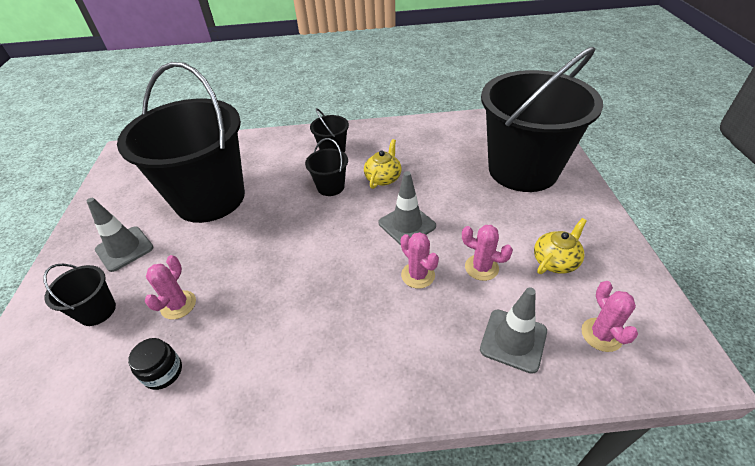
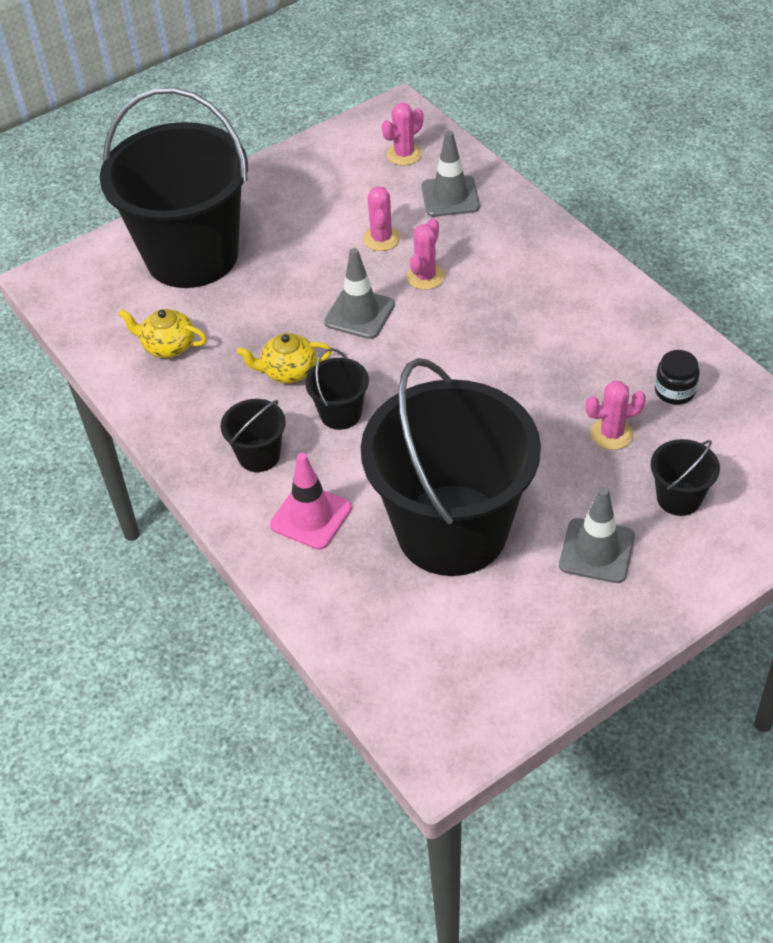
camera: 120 degrees left, 5 degrees up
yellow teapot [534,218,587,274] -> yellow teapot moved to [118,309,207,358]
none -> pink traffic cone [270,453,352,550]

